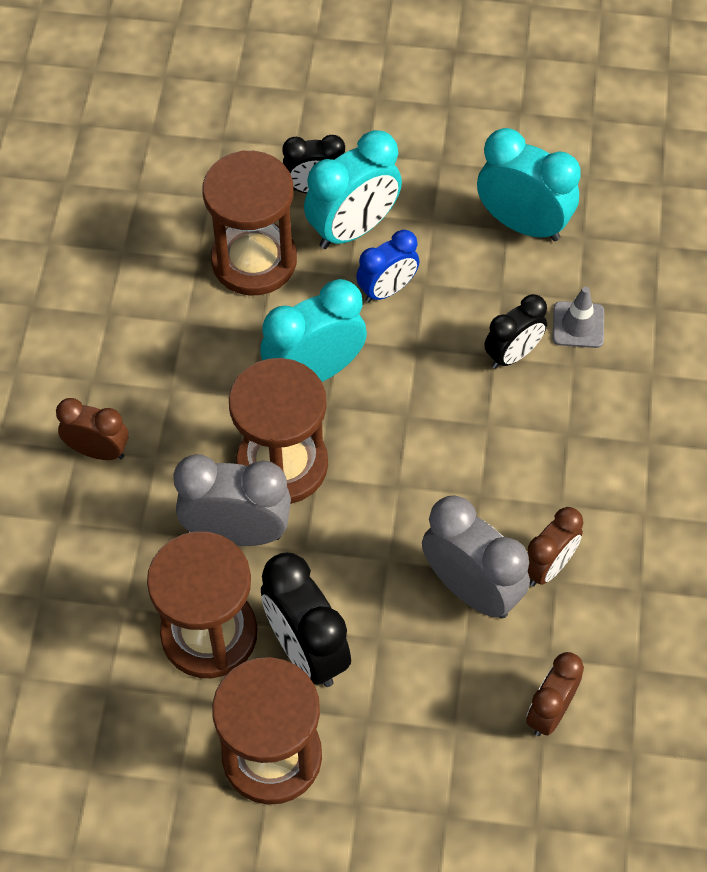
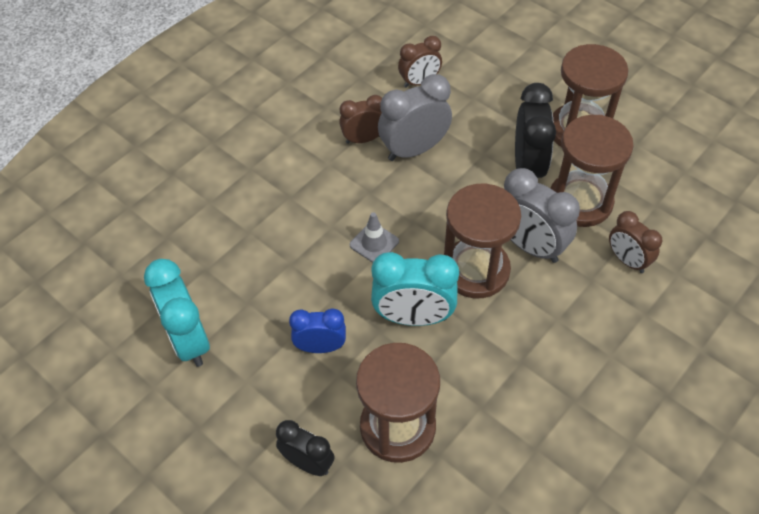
camera: 145 degrees left, 5 degrees down
brown clock [56,398,129,460] -> brown clock moved to [609,211,662,273]
turquoise clock [304,130,402,249] -> none
grey clock [422,495,530,619] -> grey clock turned 75 degrees clockwise [378,74,452,161]
black clock [484,294,547,369] -> none
grey traffic cone [553,287,604,348] -> grey traffic cone moved to [350,212,399,263]

